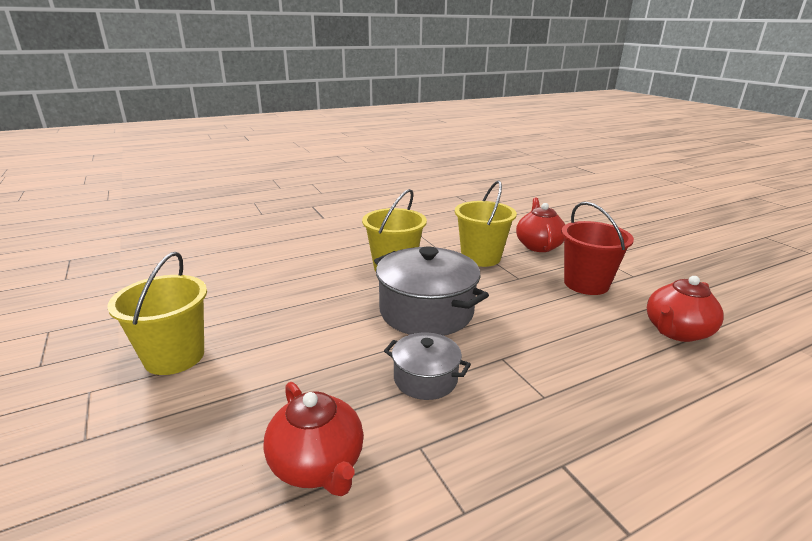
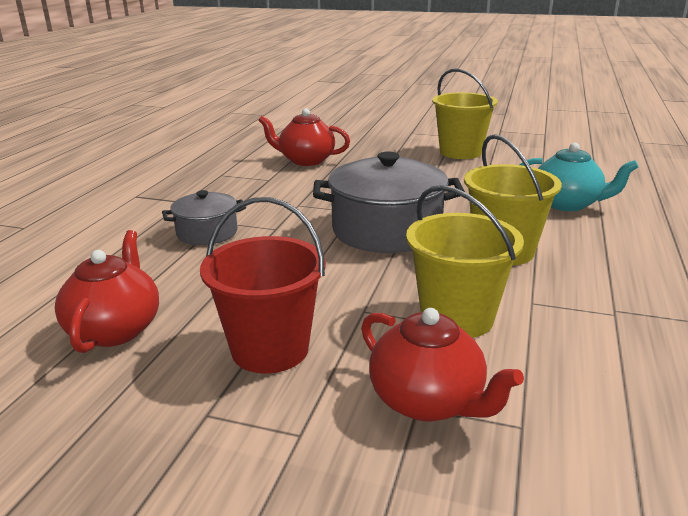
camera: 135 degrees right, 0 degrees up
grey pot [384,332,471,400] -> grey pot moved to [162,190,246,245]
none -> turquoise teapot [519,143,639,211]

